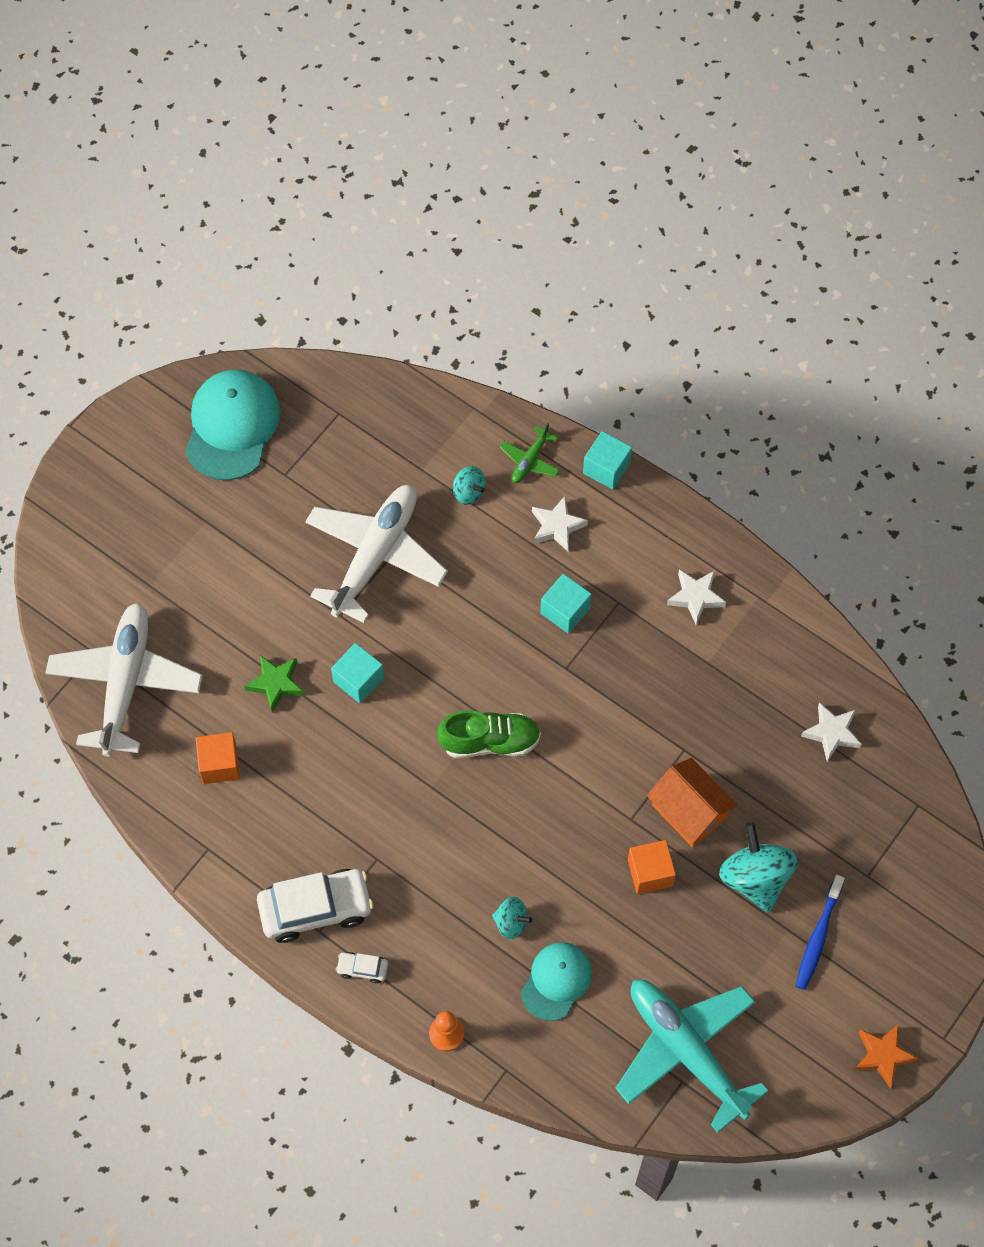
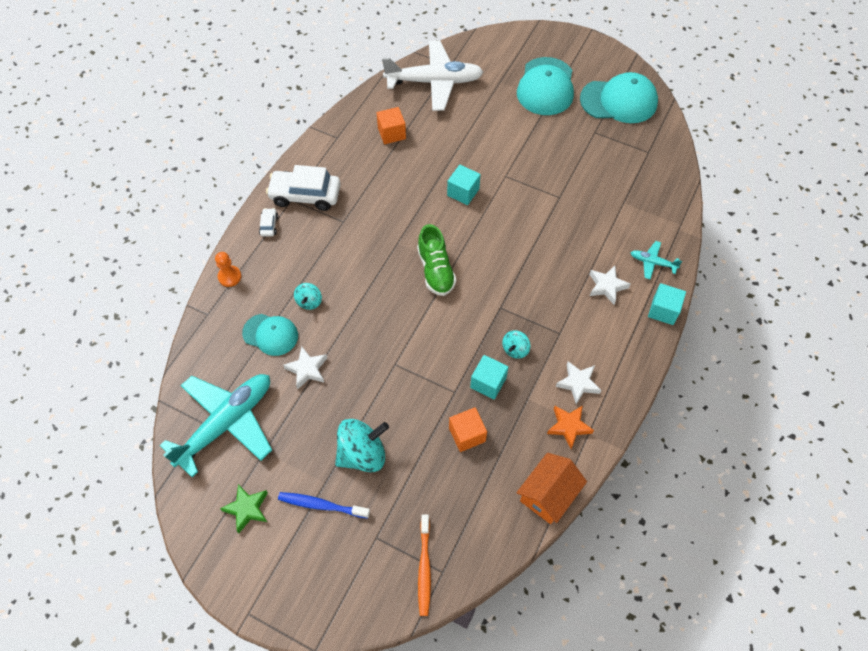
camera: 80 degrees right, 5 degrees down
green star [244,655,304,713] -> green star moved to [220,484,268,533]
white car [257,869,373,943] -> white car turned 120 degrees clockwise [266,165,341,211]
white plane [305,485,448,623] -> none
turquoise spinning top [453,466,486,505] -> turquoise spinning top moved to [502,330,530,359]
green plane [500,423,560,483] -> turquoise plane [631,241,682,280]
turquoise cube [540,574,592,634] -> turquoise cube moved to [470,355,508,400]
orange cube [628,840,676,894] -> orange cube moved to [449,407,487,452]
orange house [647,758,738,847] -> orange house moved to [516,453,587,524]
white star [801,702,862,762] -> white star moved to [283,346,327,389]
orange star [854,1024,918,1088] -> orange star moved to [547,405,594,449]
none -> orange toothbrush [418,514,431,616]
none -> turquoise cap [517,57,574,115]

